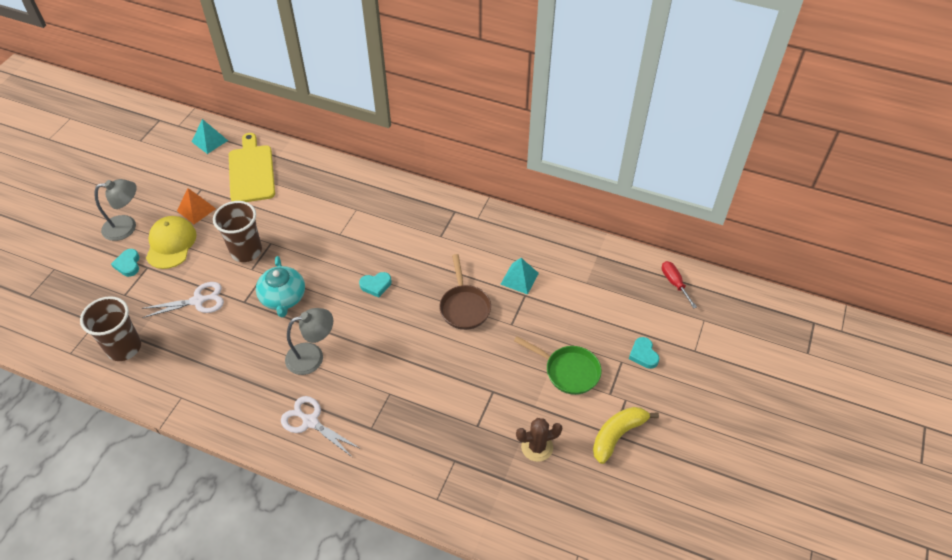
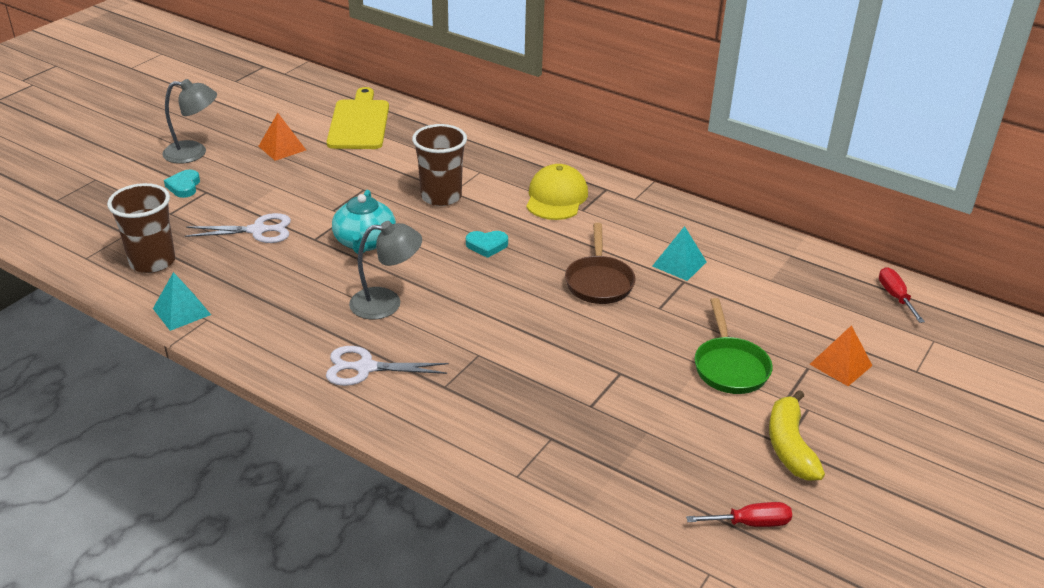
camera: 10 degrees right, 15 degrees down
yellow cap [146,216,197,269] -> yellow cap moved to [526,164,588,220]
turquoise pyramid [192,119,228,154] -> turquoise pyramid moved to [153,272,211,331]
brown cup [213,201,262,262] -> brown cup moved to [412,124,467,206]
white scissors [281,396,361,457] -> white scissors turned 45 degrees counterclockwise [326,346,449,386]
green pan [514,336,601,395] -> green pan turned 45 degrees clockwise [695,298,773,394]
brown cactus [516,418,562,462] -> none
yellow banana [593,407,659,464] -> yellow banana turned 60 degrees counterclockwise [769,390,825,481]
turquoise heart [629,337,660,369] -> orange pyramid [810,325,873,386]
none -> red screwdriver [686,502,792,527]

